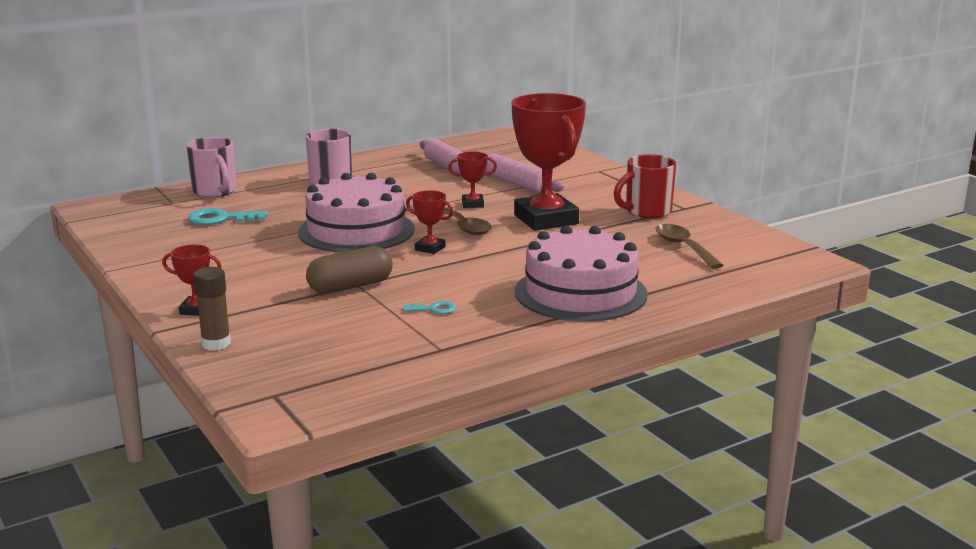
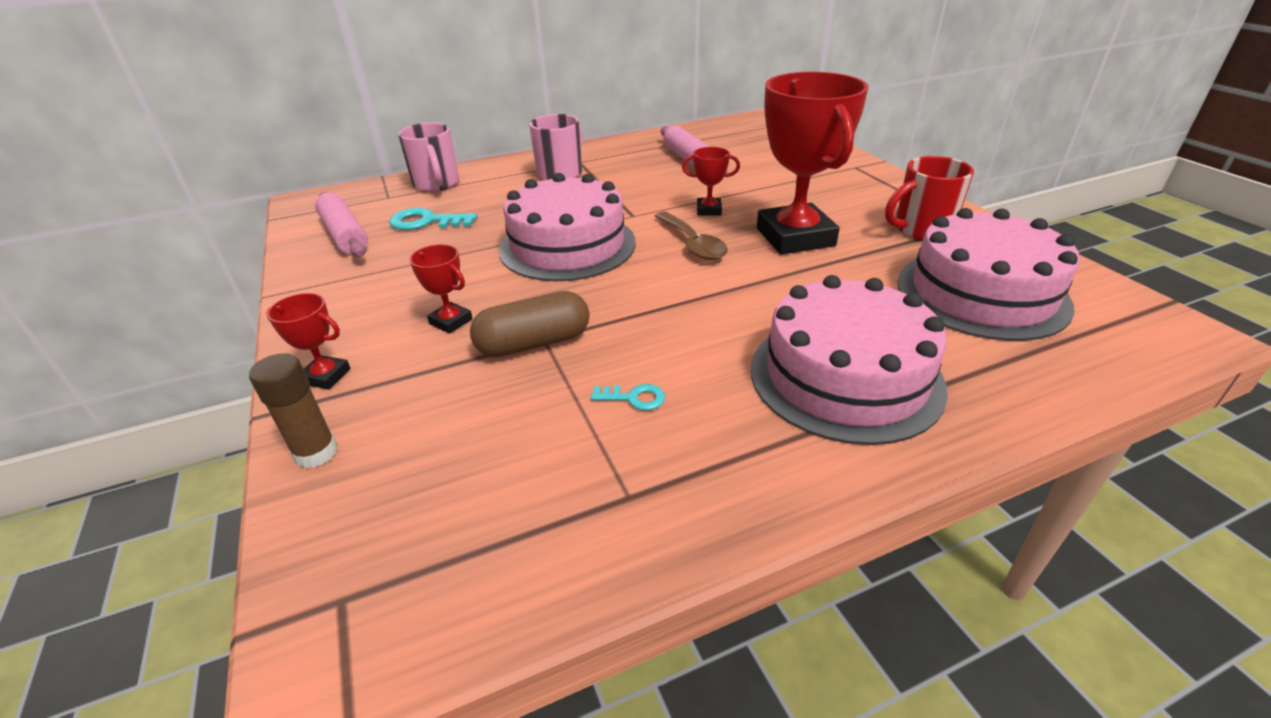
camera: 10 degrees right, 15 degrees up
red trophy [406,190,453,254] -> red trophy moved to [409,244,473,334]
pink rolling pin [486,153,564,193] -> pink rolling pin moved to [315,192,368,257]
brown spoon [656,224,724,269] -> pink cake [897,208,1080,341]

